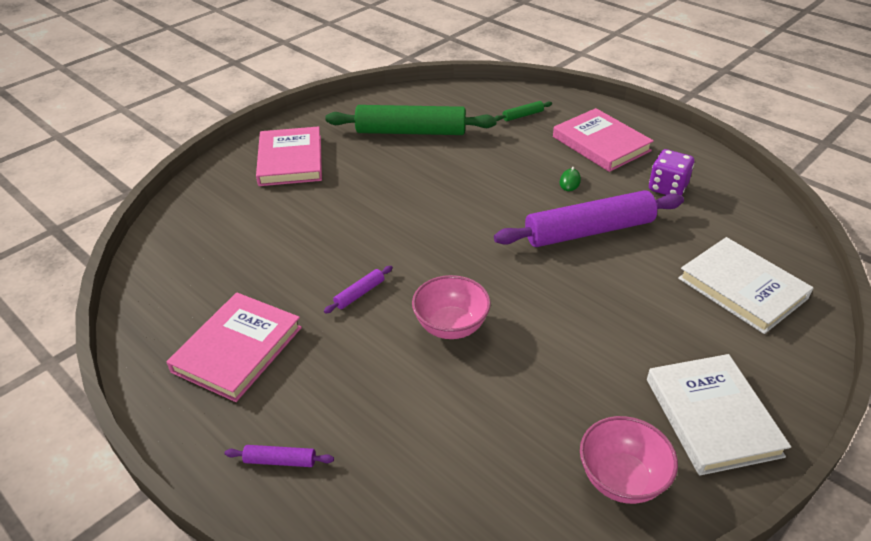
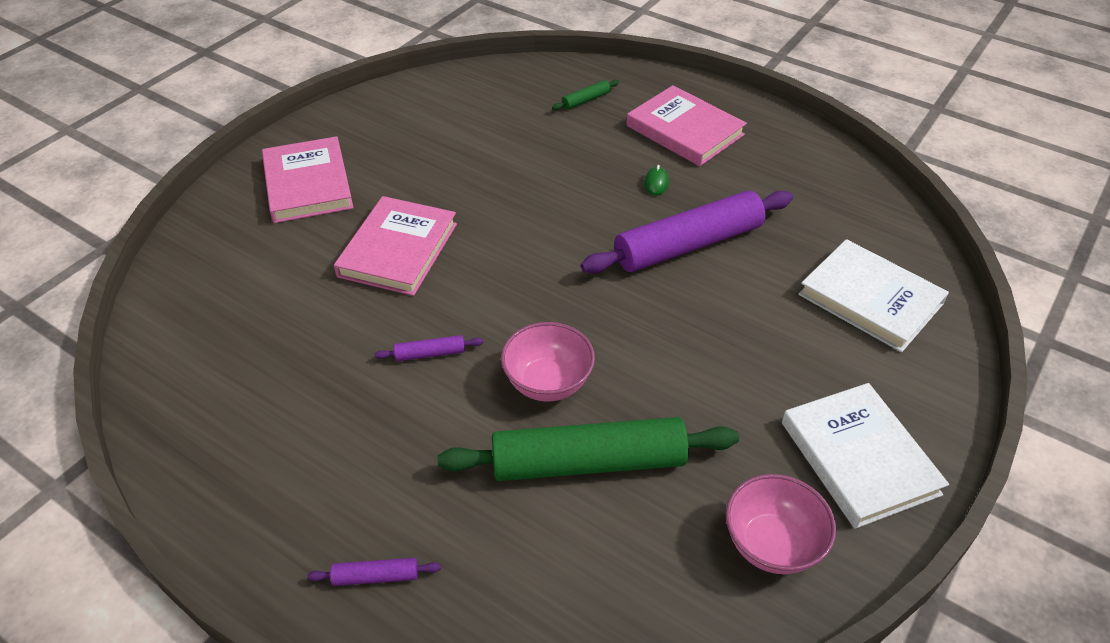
camera: 10 degrees left, 5 degrees up
pink book [166,292,302,402] -> pink book moved to [334,196,457,296]
purple rolling pin [324,266,393,314] -> purple rolling pin turned 45 degrees clockwise [374,335,484,361]
green rolling pin [325,105,497,135] -> green rolling pin moved to [437,417,739,481]
purple dice [649,149,694,195] -> none

